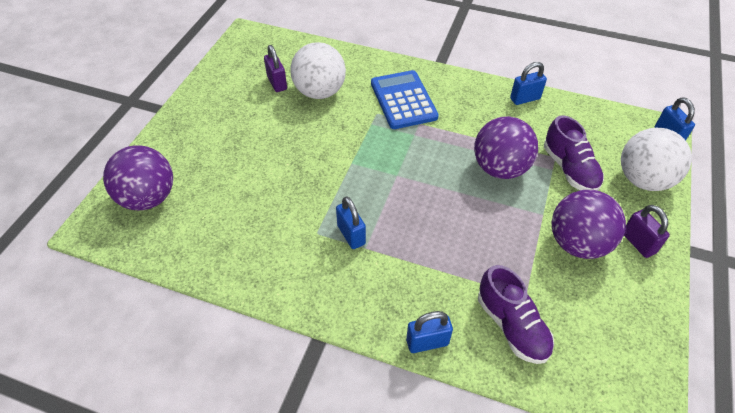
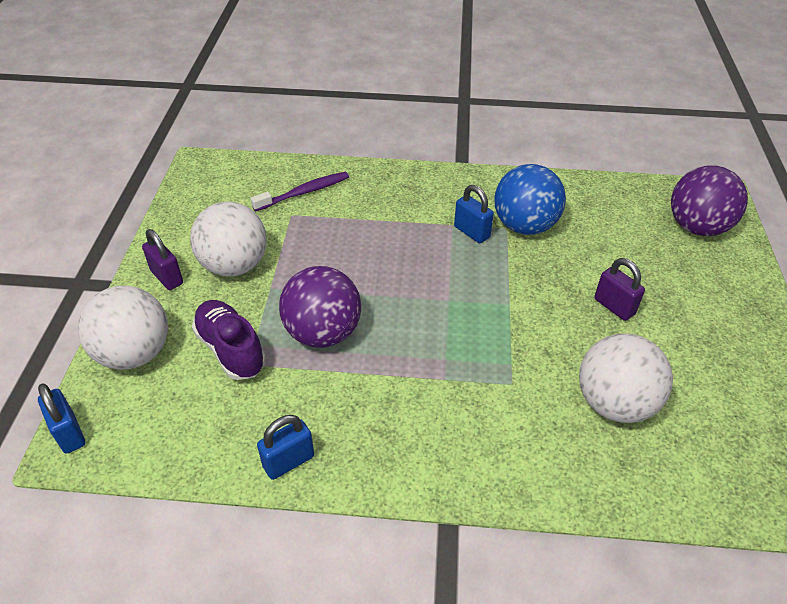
camera: 165 degrees right, 5 degrees down
purple padlock [264,45,287,92] -> purple padlock moved to [594,258,645,321]
blue calculator [371,70,439,129] -> none
blue padlock [406,311,453,353] -> none
purple shoe [478,265,554,364] -> purple toothbrush [250,172,349,212]
purple ball [551,190,626,259] -> white ball [190,201,267,276]
none -> blue ball [494,164,566,235]

